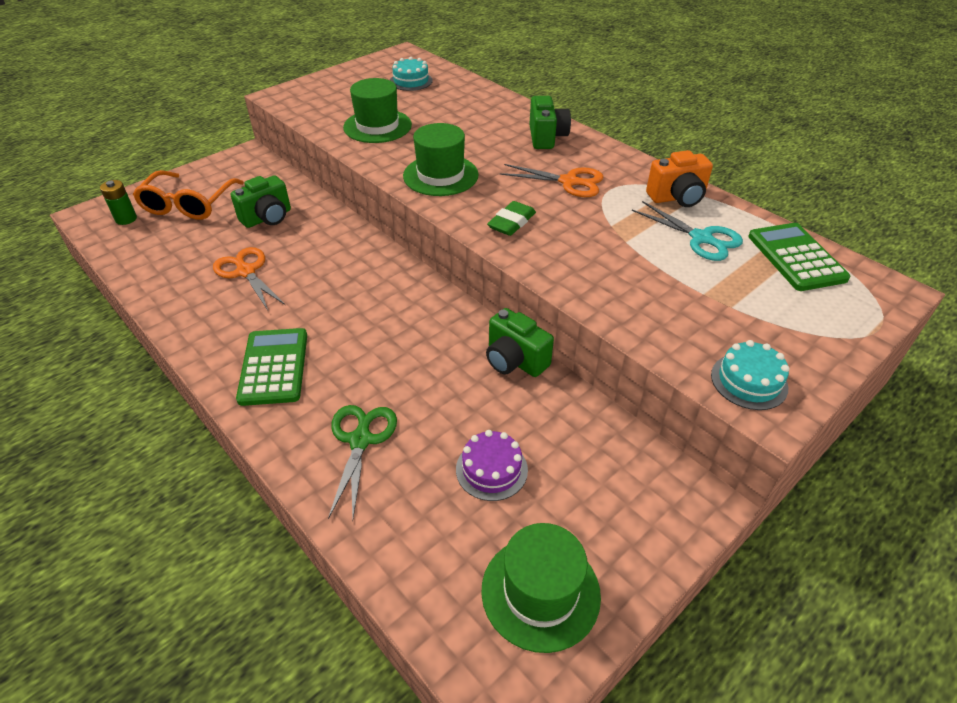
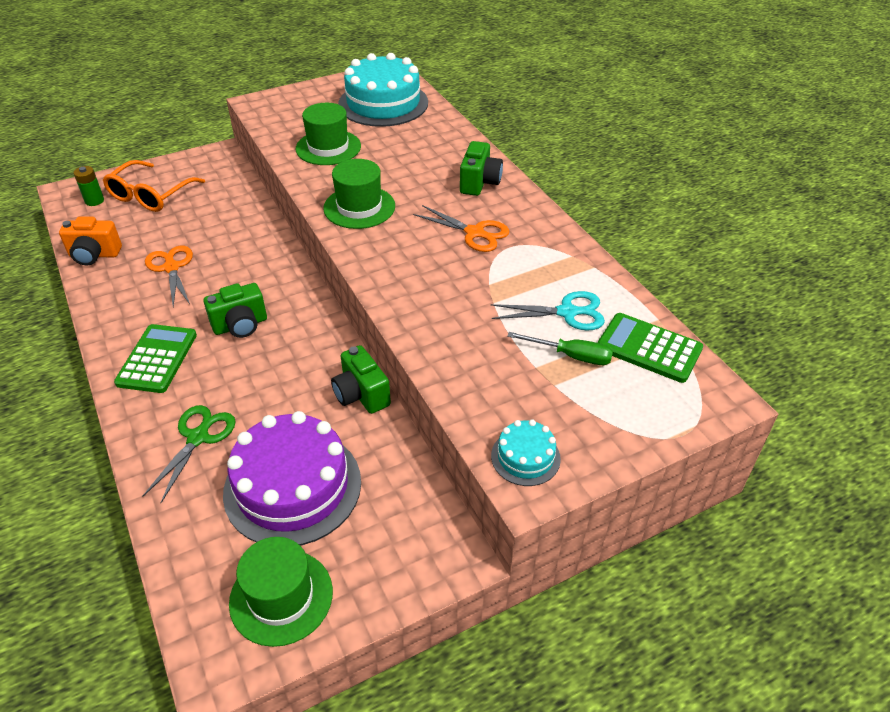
camera: 15 degrees right, 0 degrees up
green camera [230,175,291,228] -> green camera moved to [203,283,267,338]
turquoise cake [390,57,433,91] -> turquoise cake [338,53,428,127], size x2.13
purple cake [456,430,528,501] -> purple cake [223,411,361,546], size x2.13
green eraser [487,201,536,236] -> none
turquoise scissors [632,201,743,261] -> turquoise scissors turned 60 degrees counterclockwise [491,291,605,331]
orange camera [646,150,713,207] -> orange camera moved to [59,217,122,265]
green calculator [748,223,850,291] -> green calculator turned 60 degrees counterclockwise [597,313,703,383]
none -> green screwdriver [507,332,613,365]

